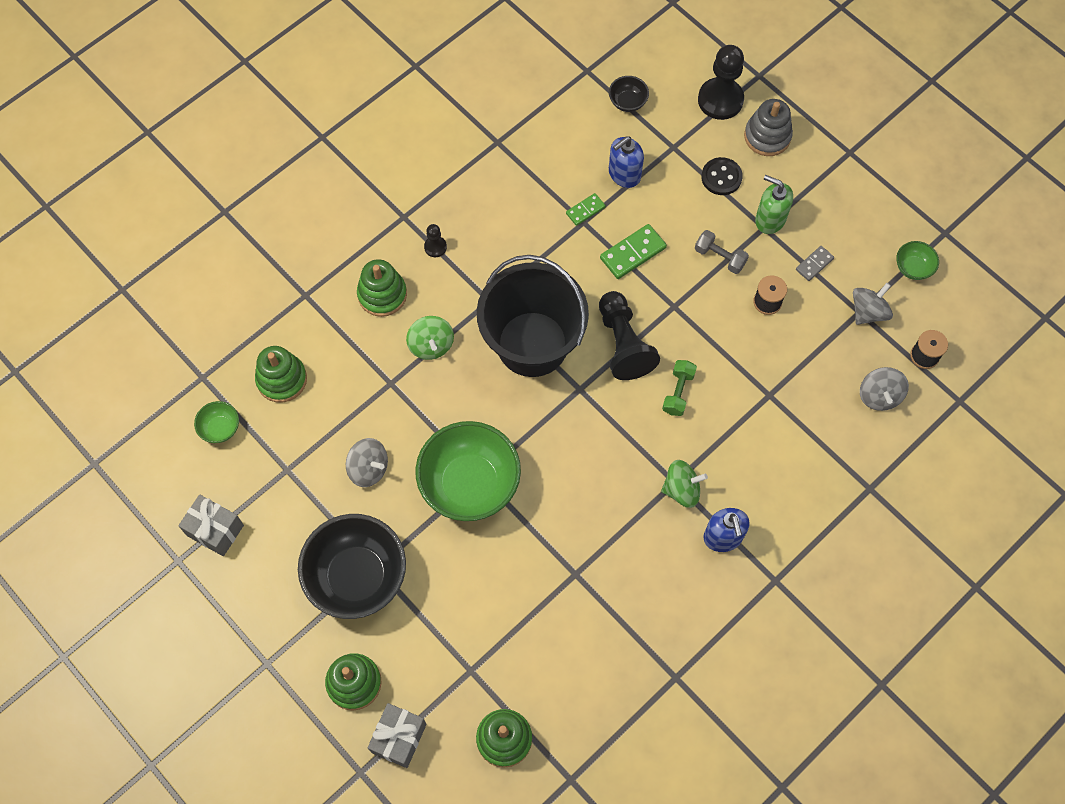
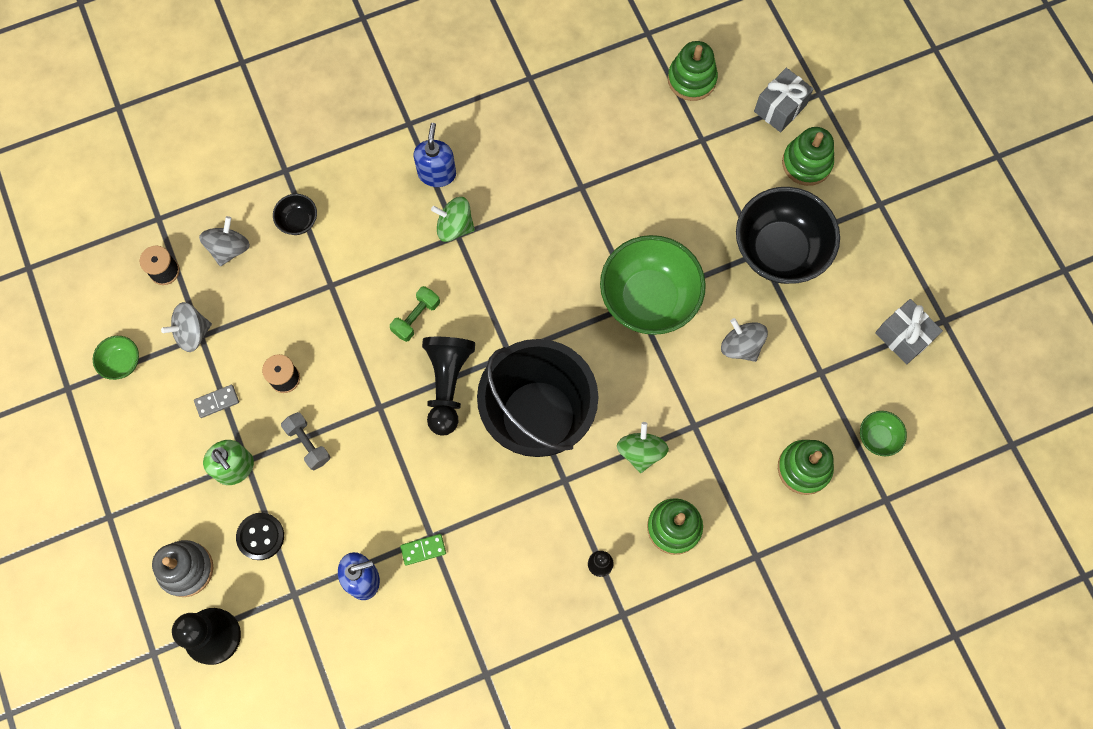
camera: 160 degrees left, 5 degrees up
green domino [600,224,667,279] -> none
black bowl [609,76,649,112] -> black bowl moved to [273,194,317,235]

